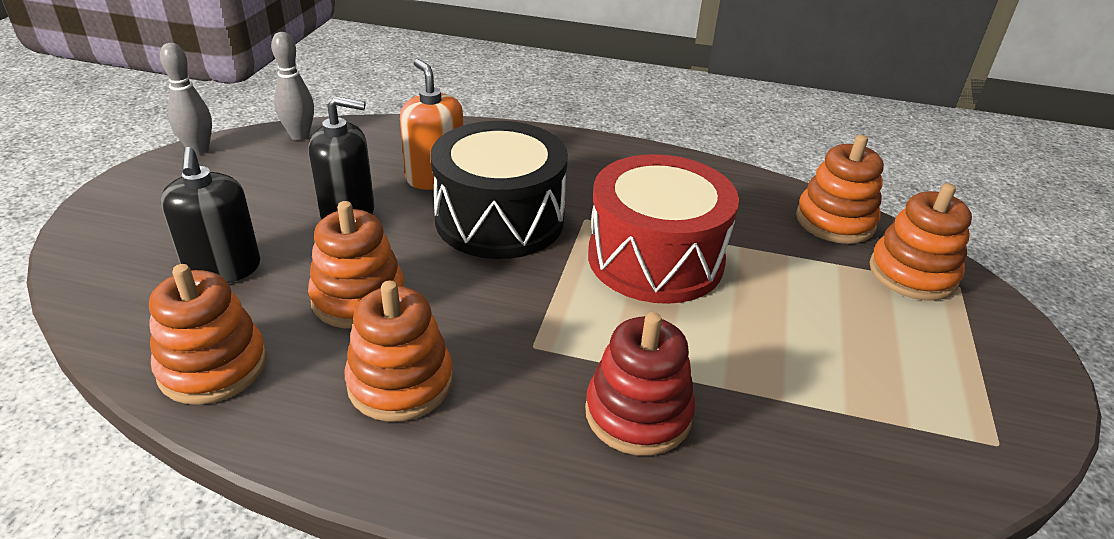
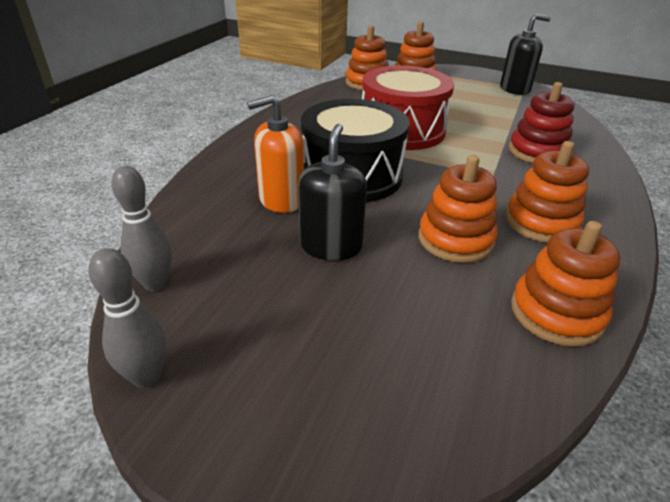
camera: 80 degrees left, 0 degrees up
black soap dispenser [160,147,260,283] -> black soap dispenser moved to [500,14,551,95]

